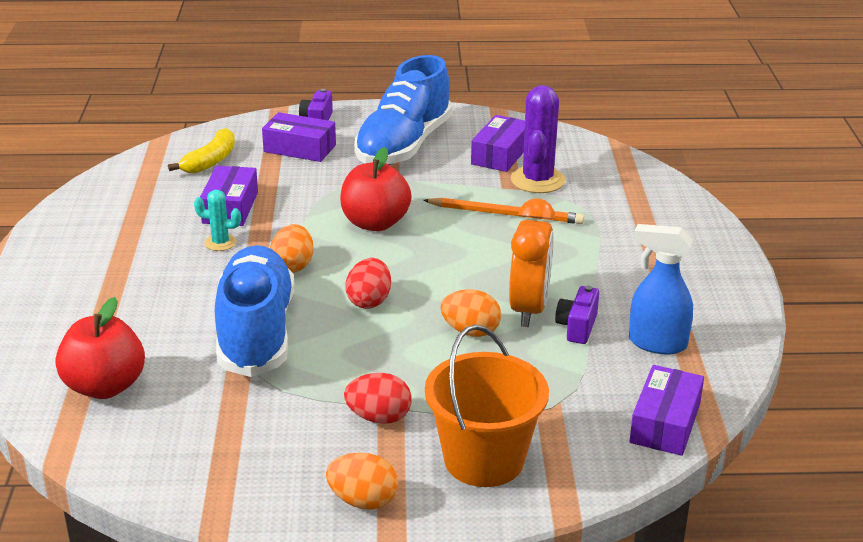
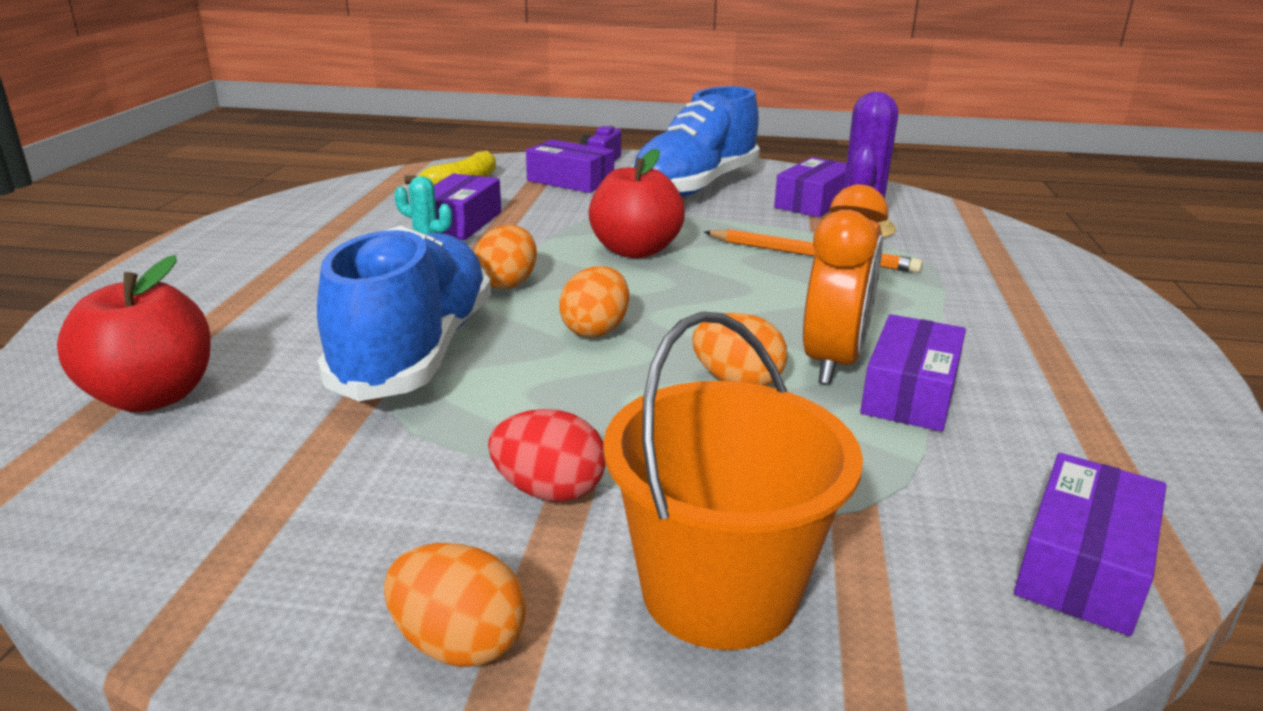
camera: 10 degrees right, 5 degrees down
red egg [345,258,391,309] -> orange egg [559,266,629,338]
purple camera [555,286,599,344] -> purple box [860,314,966,431]
blue spray bottle [629,224,693,355] -> none

